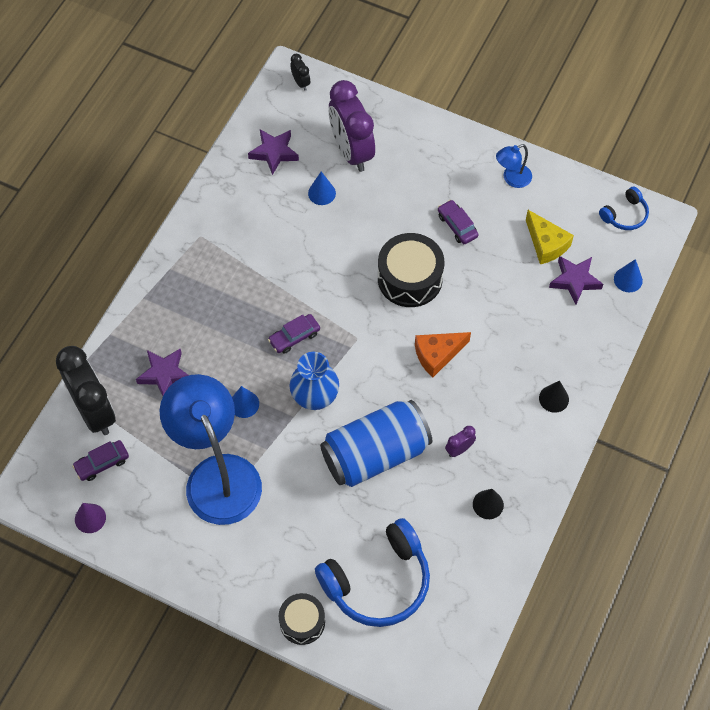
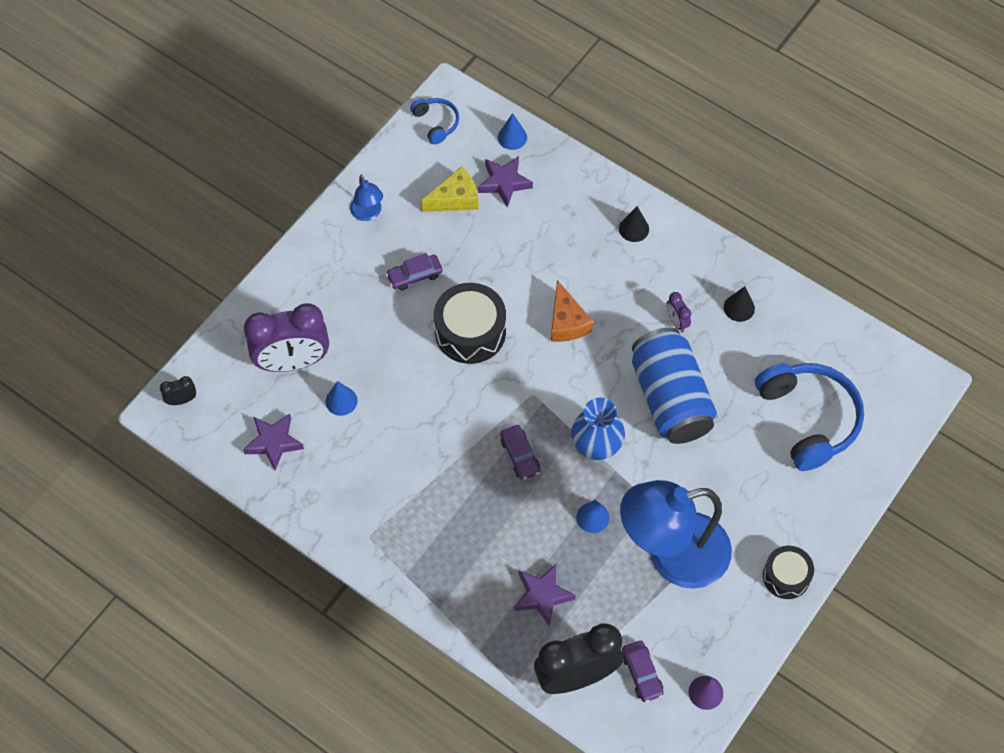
camera: 80 degrees left, 0 degrees up
black drum [279,593,325,645] -> black drum moved to [763,546,814,599]

